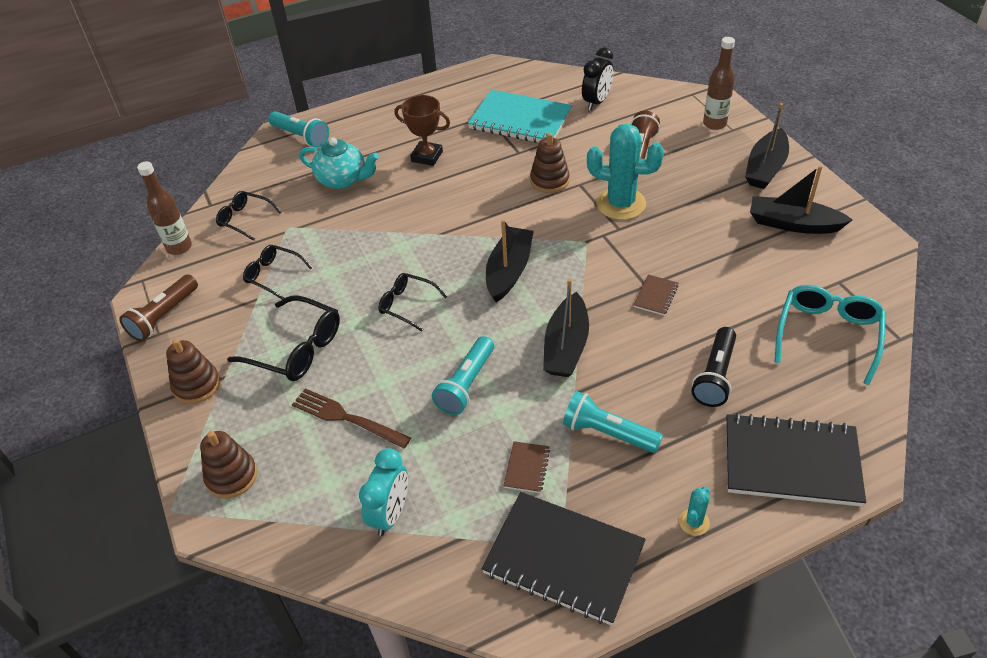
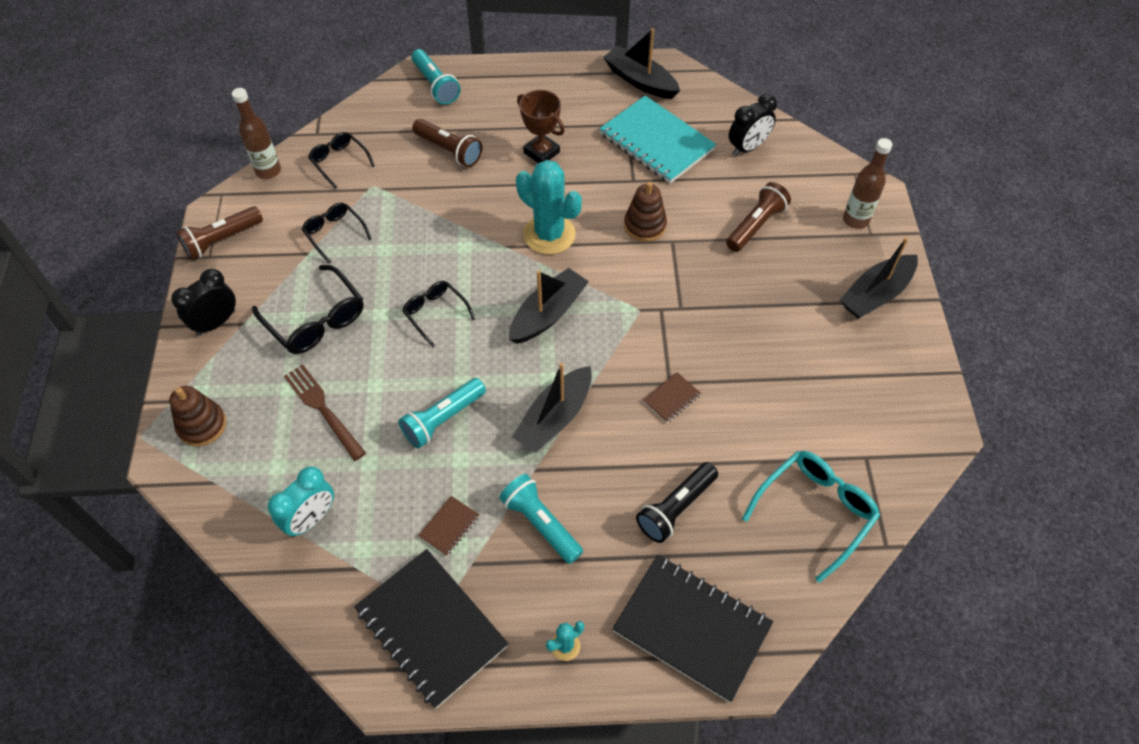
camera: 20 degrees right, 10 degrees up
brown stacking toy [166,339,220,404] -> black clock [171,269,236,336]
turquoise teapot [299,137,379,189] -> brown flashlight [412,119,482,167]
turquoise cactus [587,124,664,220] -> turquoise cactus moved to [516,160,582,254]
black boat [750,165,853,234] -> black boat moved to [603,28,680,99]

